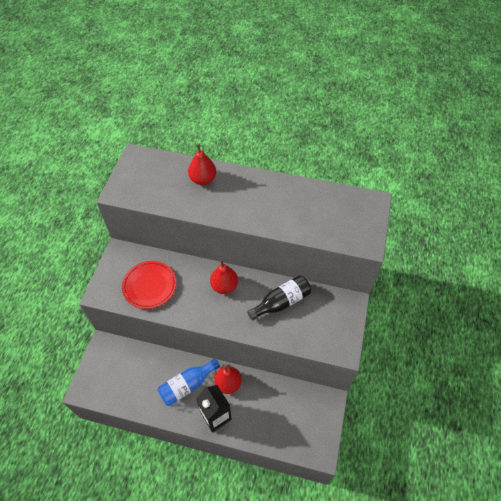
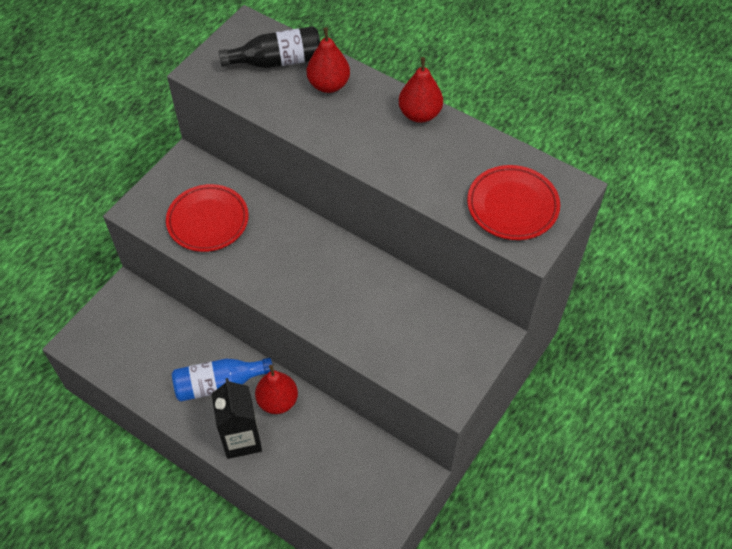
camera: 20 degrees right, 0 degrees up
red pear [210,260,238,294] -> red pear moved to [399,57,443,123]
black bottle [247,275,311,321] -> black bottle moved to [219,26,320,68]
none -> red plate [467,165,560,240]

